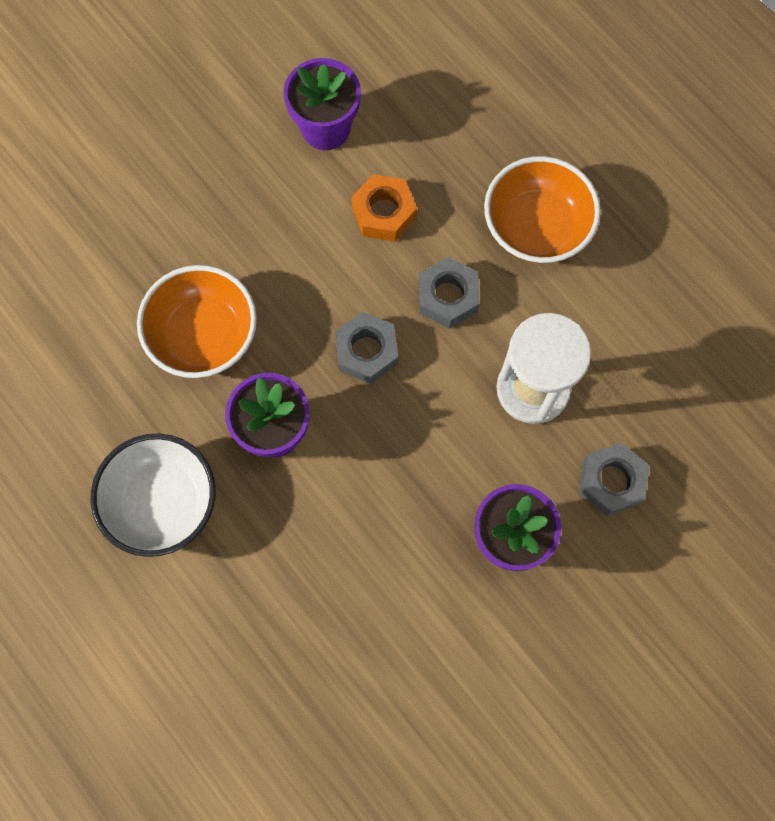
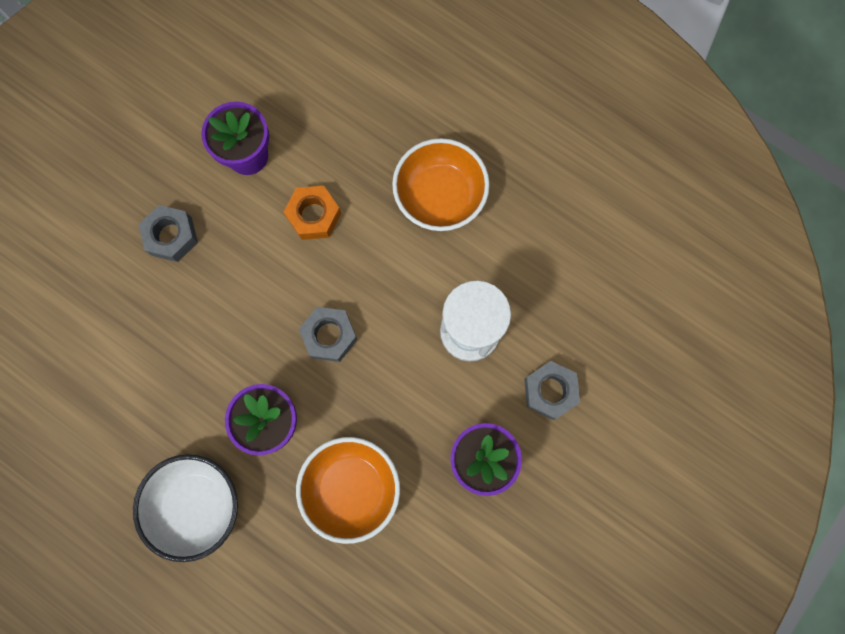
camera: 15 degrees left, 5 degrees up
orange bowl [137,265,257,378] -> orange bowl moved to [296,437,400,544]
grey nut [419,257,480,329] -> grey nut moved to [138,205,198,262]

